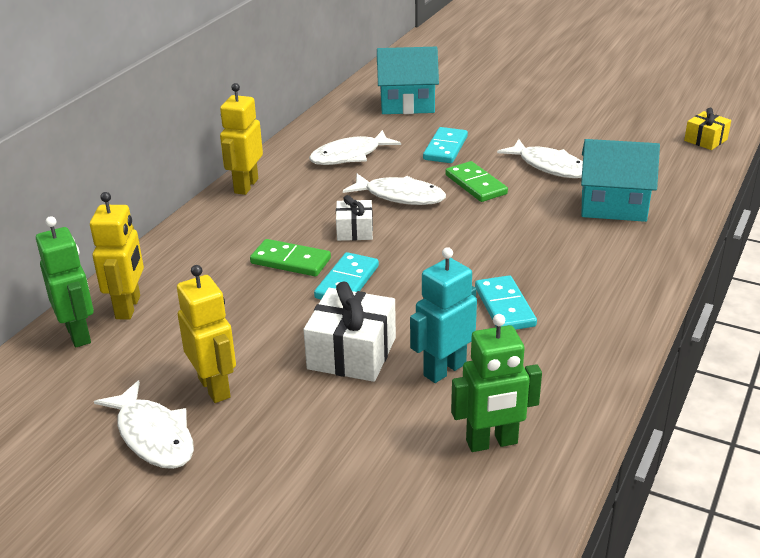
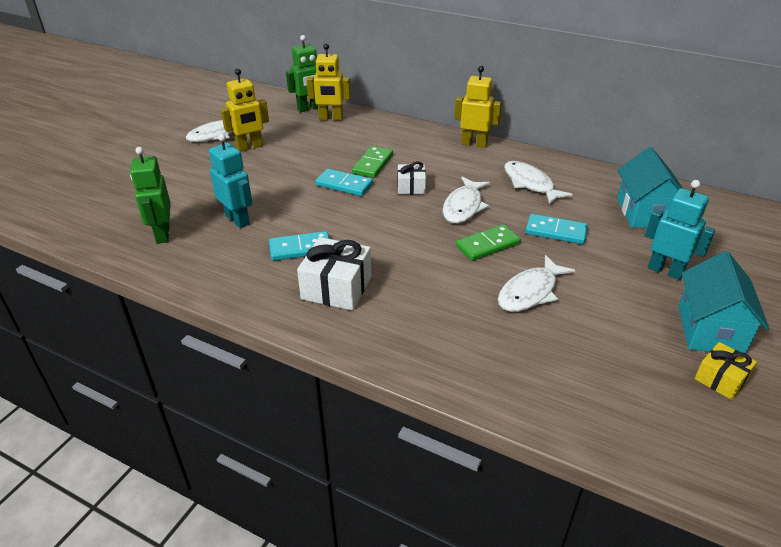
camera: 90 degrees right, 5 degrees up
white gift [303,281,396,382] -> white gift moved to [297,237,371,311]
turquoise house [581,139,660,222] -> turquoise house moved to [679,251,769,354]
yellow gift [684,108,731,150] -> yellow gift moved to [694,342,757,400]
none -> turquoise robot [645,180,715,280]

